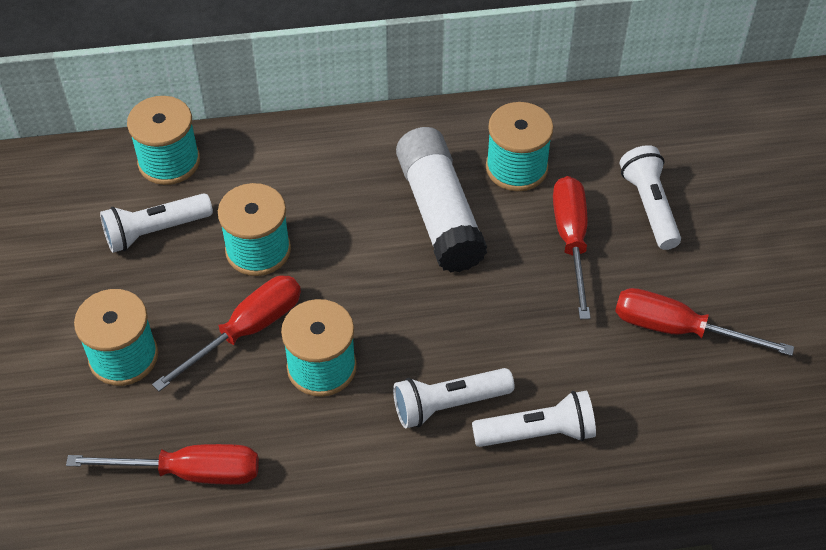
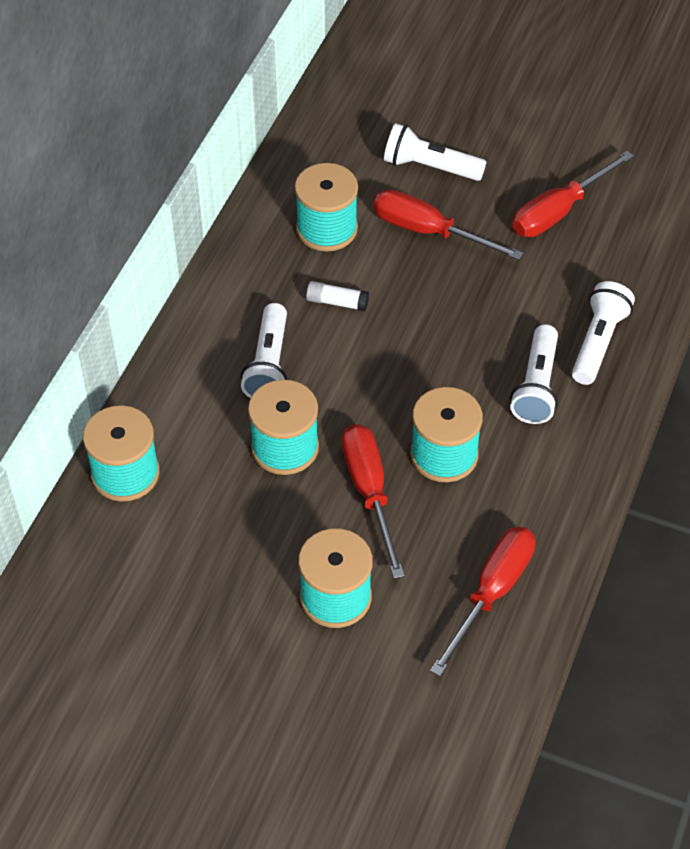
camera: 60 degrees left, 0 degrees up
white flashlight [100,193,213,253] -> white flashlight moved to [241,303,287,398]
white glue stick [396,127,487,272] -> white glue stick [306,281,369,311], size x0.40

